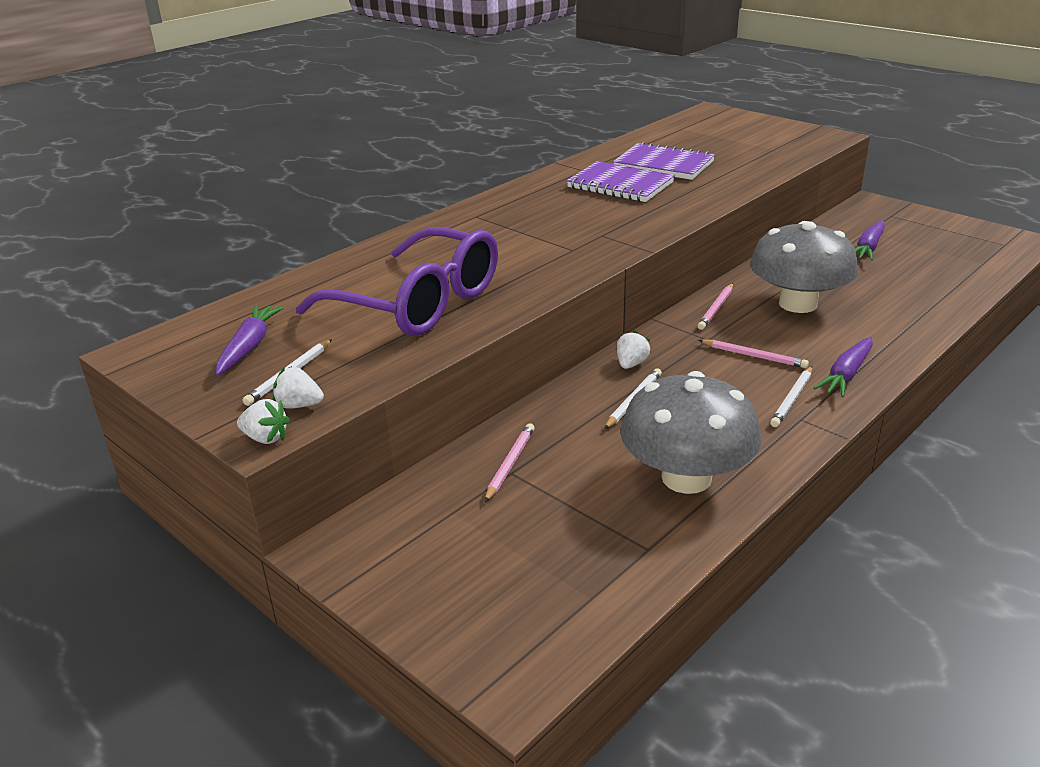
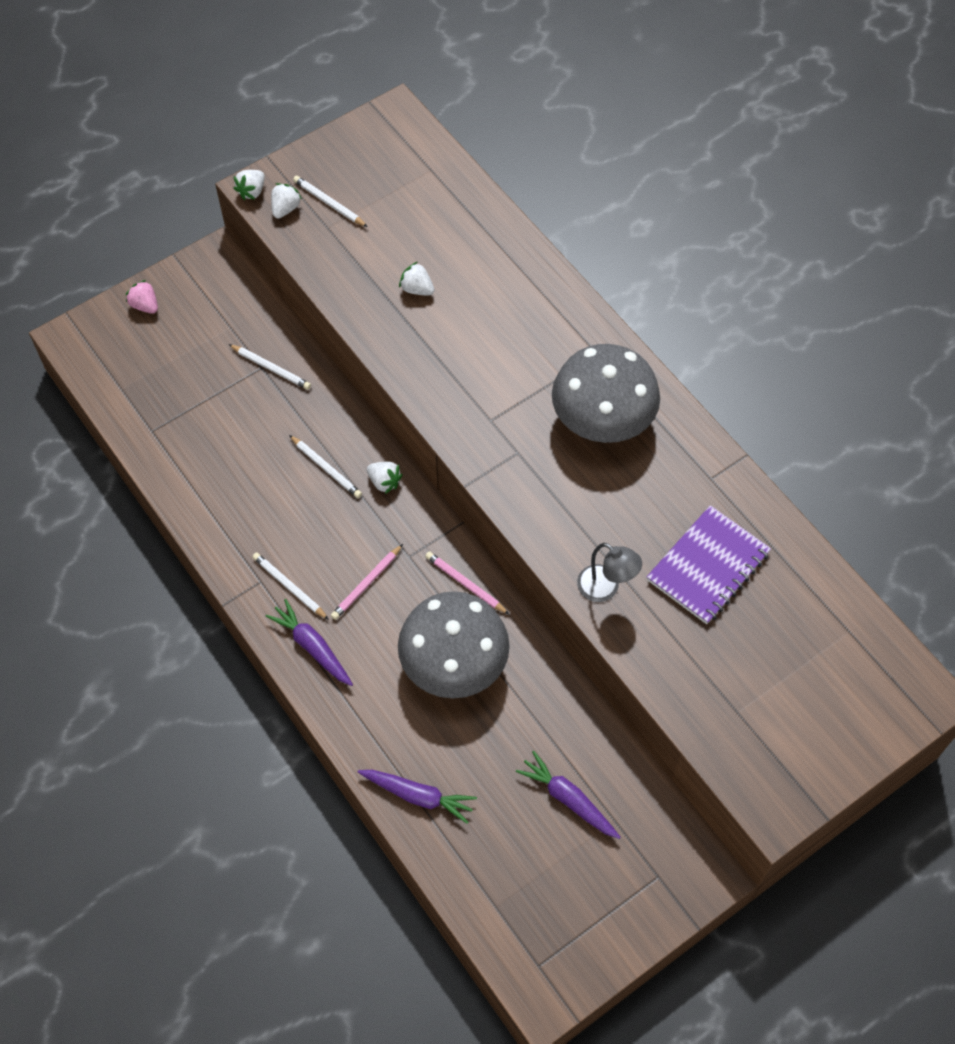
camera: 100 degrees right, 30 degrees up
purple carrot [216,305,284,376] -> purple carrot moved to [358,770,477,824]
purple glasses [296,227,498,336] -> white strawberry [399,262,434,296]
pink pencil [485,423,535,502] -> white pencil [229,344,311,390]
purple notebook [567,161,675,202] -> none
grey mushroom [620,371,761,494] -> grey mushroom moved to [552,344,660,443]
none -> pink strawberry [126,280,158,314]
none -> grey lamp [577,543,642,602]

